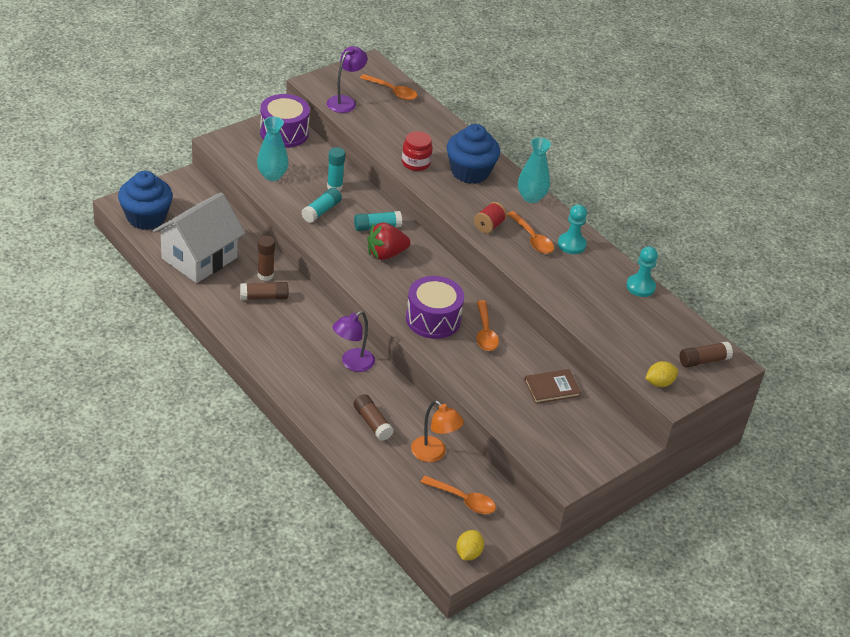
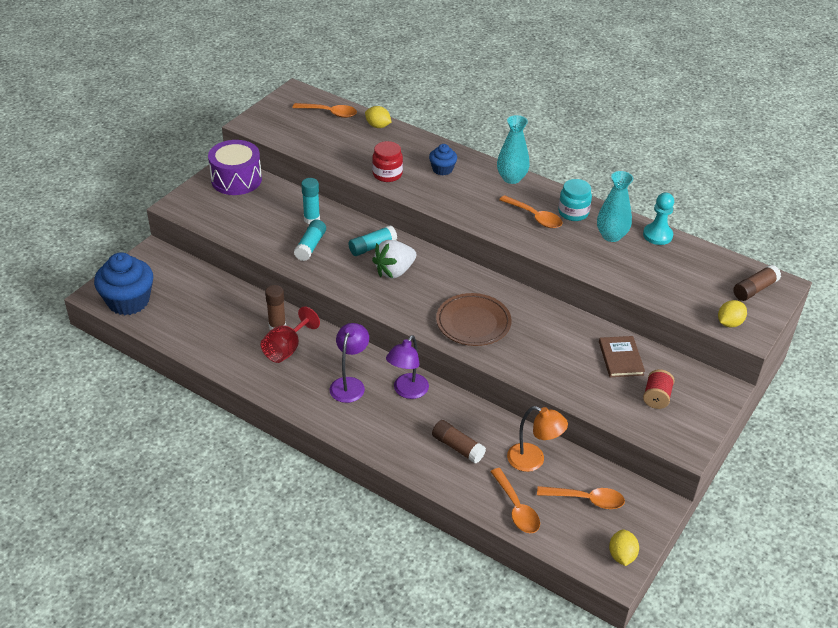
camera: 15 degrees left, 0 degrees up
white house [153,192,245,283] -> none
brown glue stick [240,282,289,300] -> red goblet [261,306,320,363]
turquoise vase [257,117,289,181] -> turquoise vase moved to [597,171,633,242]
purple lamp [327,46,367,113] -> purple lamp moved to [330,323,369,403]
red strawberry [367,222,410,260] -> white strawberry [372,240,417,279]
purple drum [406,276,464,339] -> brown plate [436,293,512,346]
blue cupcake [447,124,500,184] -> blue cupcake [429,144,457,175], size x0.52
red spool [474,202,507,233] -> red spool moved to [643,369,674,409]
orange spoon [476,300,499,351] -> orange spoon moved to [490,468,540,533]
brown book [524,369,581,404] -> brown book turned 60 degrees counterclockwise [599,336,645,377]
turquoise pawn [558,204,587,254] -> turquoise jar [558,179,592,221]
none -> yellow lemon [365,106,392,128]

